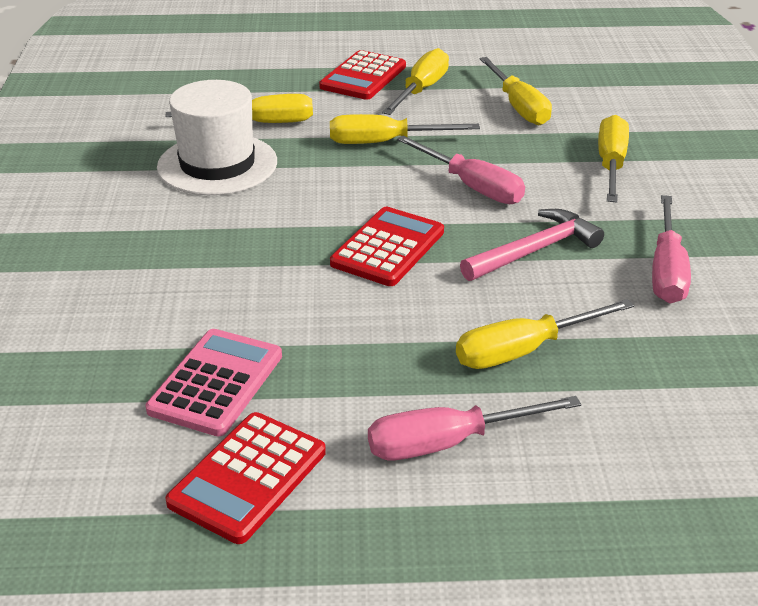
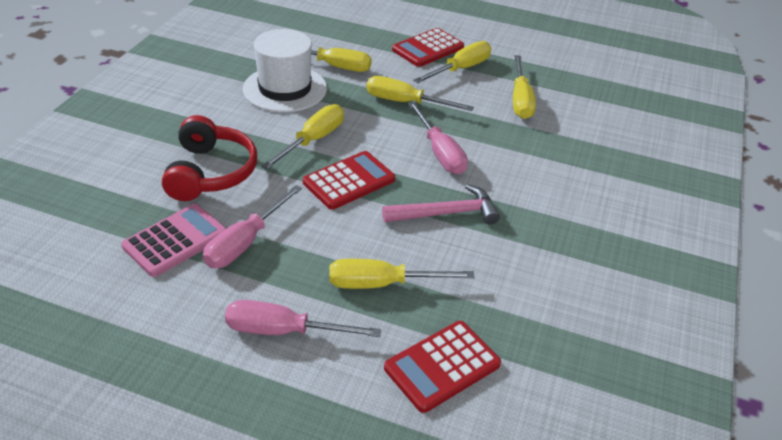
camera: 20 degrees right, 5 degrees up
red calculator [165,412,326,544] -> red calculator moved to [384,321,501,413]
yellow screwdriver [598,115,629,203] -> yellow screwdriver moved to [261,104,344,170]
pink screwdriver [652,195,691,304] -> pink screwdriver moved to [203,185,302,268]
none -> red headphones [162,115,257,201]

